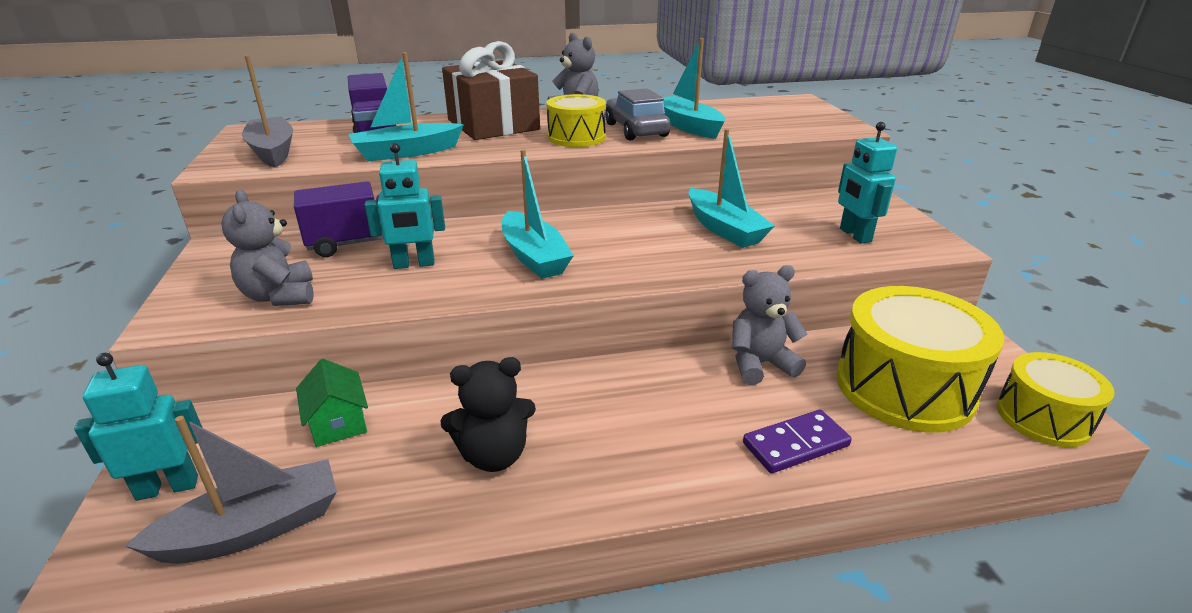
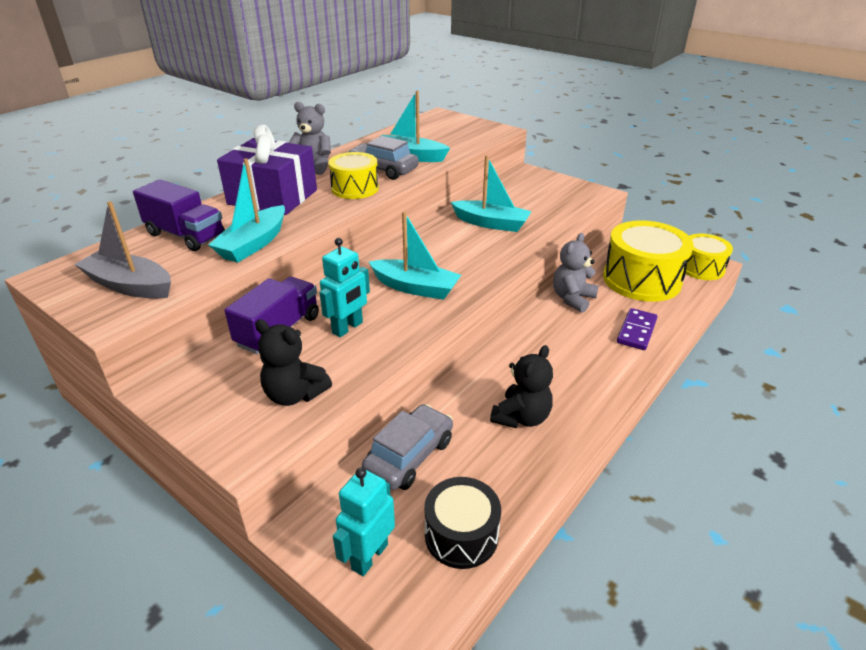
camera: 40 degrees left, 5 degrees up
grey boat [125,416,337,564] -> black drum [424,477,501,569]
grey teddy bear [221,190,314,306] -> black teddy bear [255,319,332,406]
green house [296,359,368,447] -> grey car [362,404,453,490]
brown gift [442,41,540,140] -> purple gift [217,124,317,215]
turquoise robot [838,122,897,244] -> none

